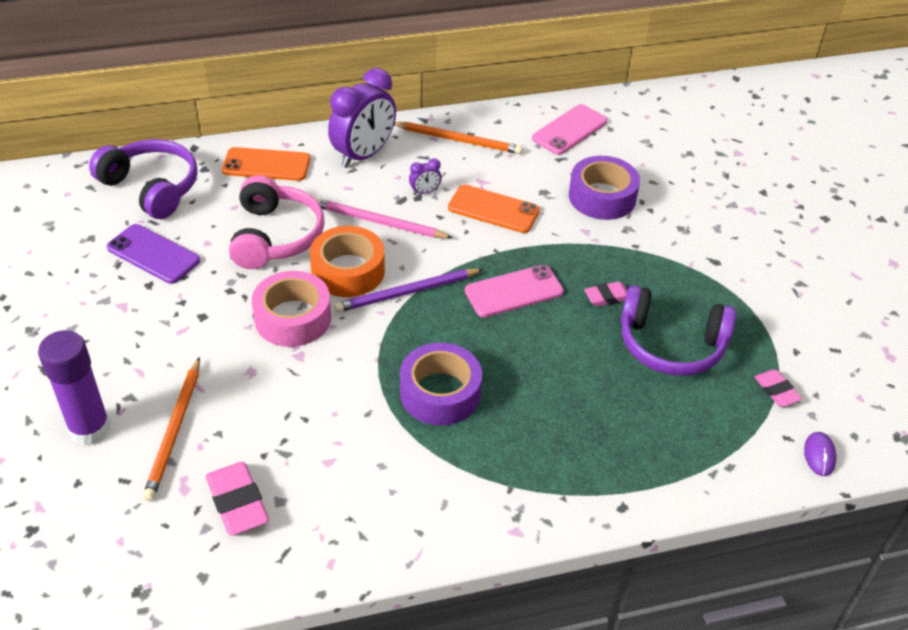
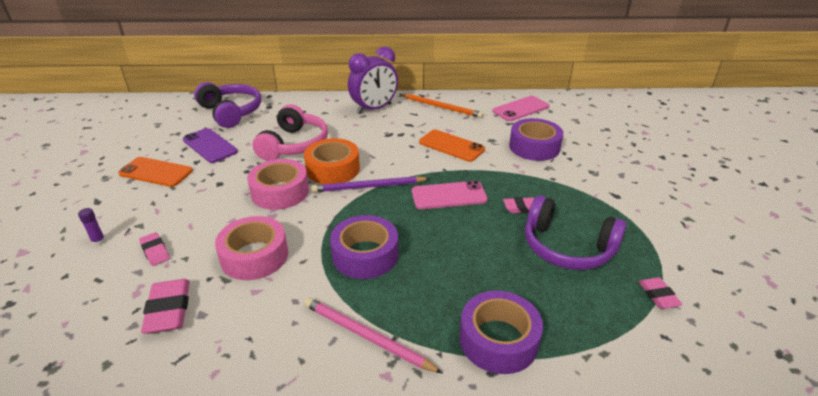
camera: 15 degrees right, 10 degrees down
purple glue stick [38,330,111,446] -> purple glue stick [78,208,106,246], size x0.40
orange pencil [143,357,200,501] -> pink eraser [139,232,170,266]
orange phone [222,147,311,181] -> orange phone moved to [118,157,193,187]
pink pencil [315,198,453,238] -> pink pencil moved to [304,298,443,374]
purple clock [409,158,442,195] -> none
purple mouse [804,432,837,476] -> none
none -> pink tape [215,216,288,280]
none -> purple tape [460,291,543,374]

